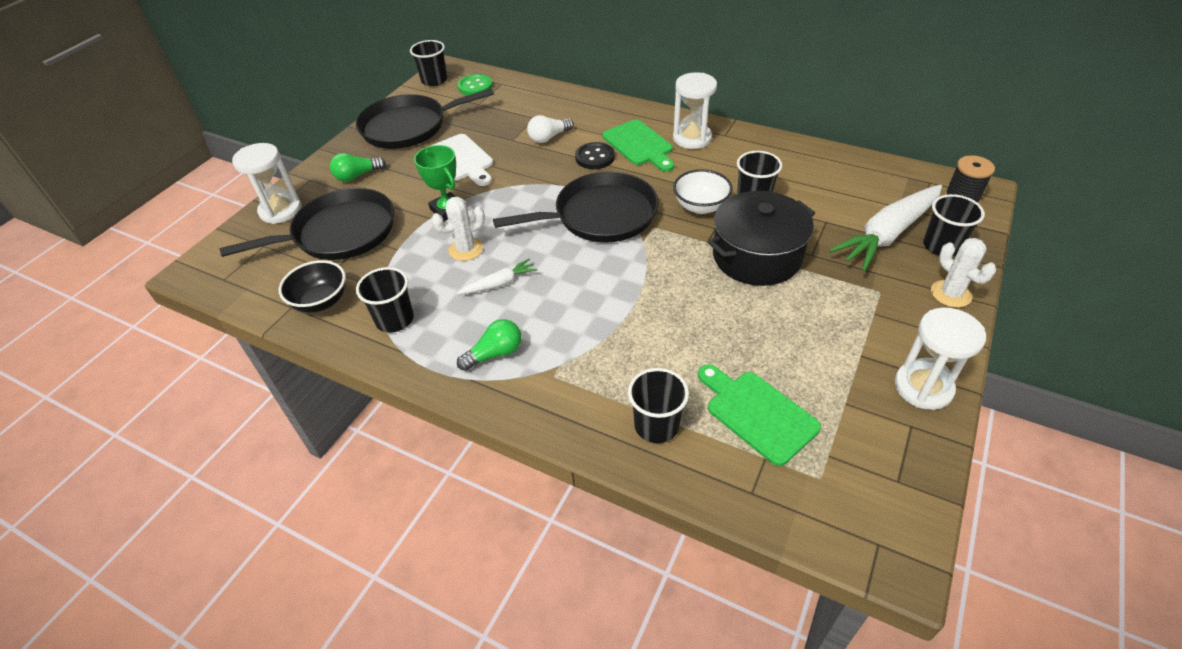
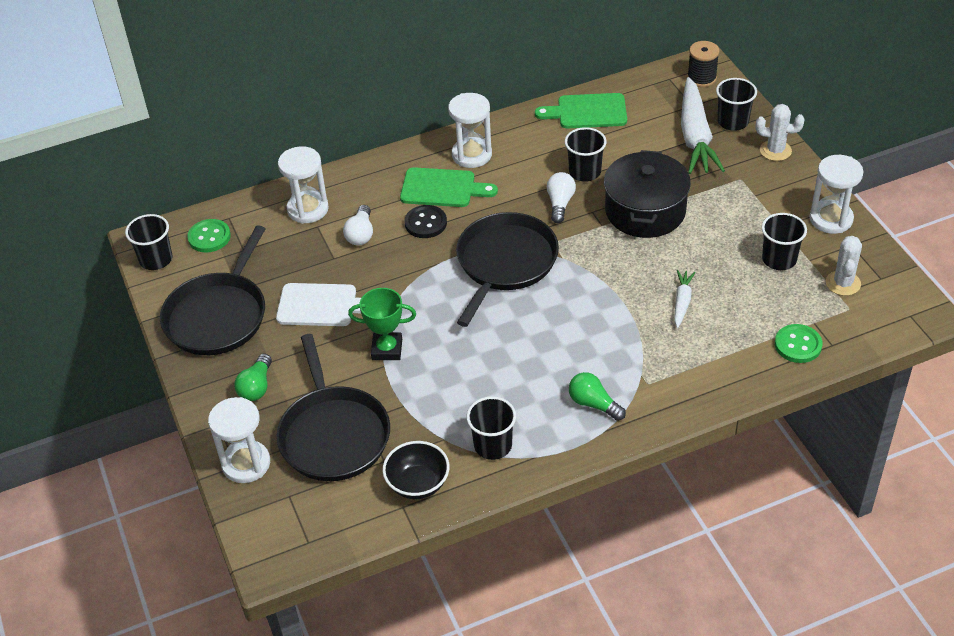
camera: 50 degrees left, 0 degrees up
black pan [220,188,394,260] -> black pan turned 150 degrees clockwise [276,334,390,481]
white cactus [431,197,485,261] -> white cactus moved to [826,236,862,296]
white carrot [457,259,537,295] -> white carrot moved to [674,270,696,328]
green light bulb [457,319,521,371] -> green light bulb turned 60 degrees counterclockwise [569,372,626,421]
black cup [628,368,689,443] -> black cup moved to [762,213,807,270]
white bowl [673,169,733,214] -> white light bulb [547,172,576,223]
green cutting board [698,364,821,466] -> green cutting board moved to [535,93,627,128]
none -> white hourglass [278,146,329,224]
none -> green button [775,324,822,363]

